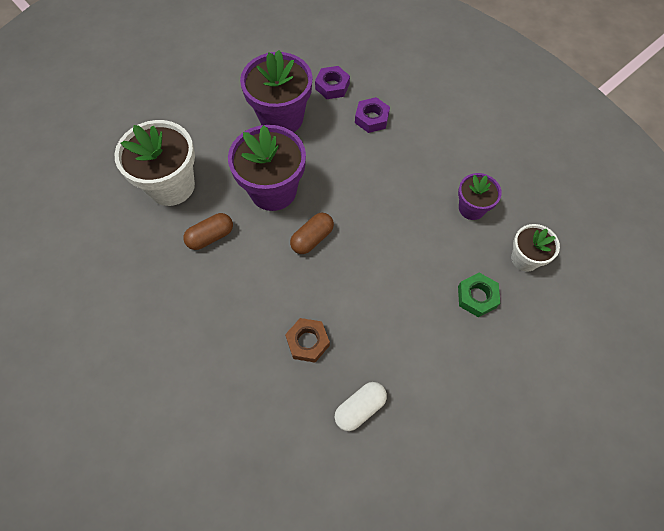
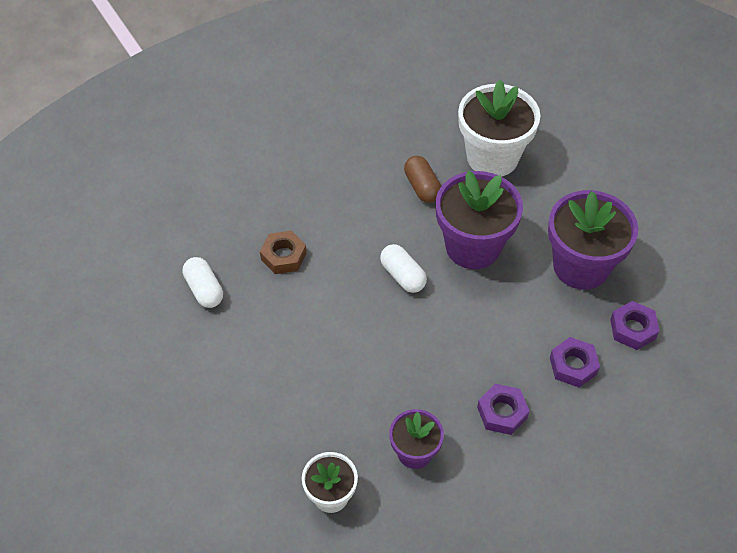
camera: 100 degrees right, 10 degrees down
brown capsule [290,213,334,254] -> white capsule [380,244,427,293]
green nut [458,273,500,317] -> none
none -> purple nut [477,384,529,435]

